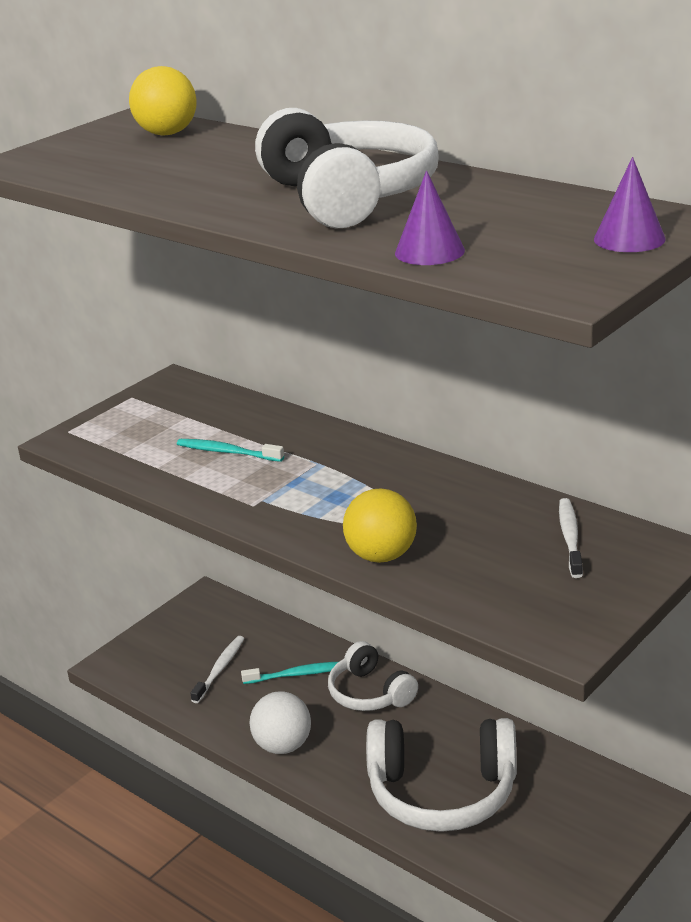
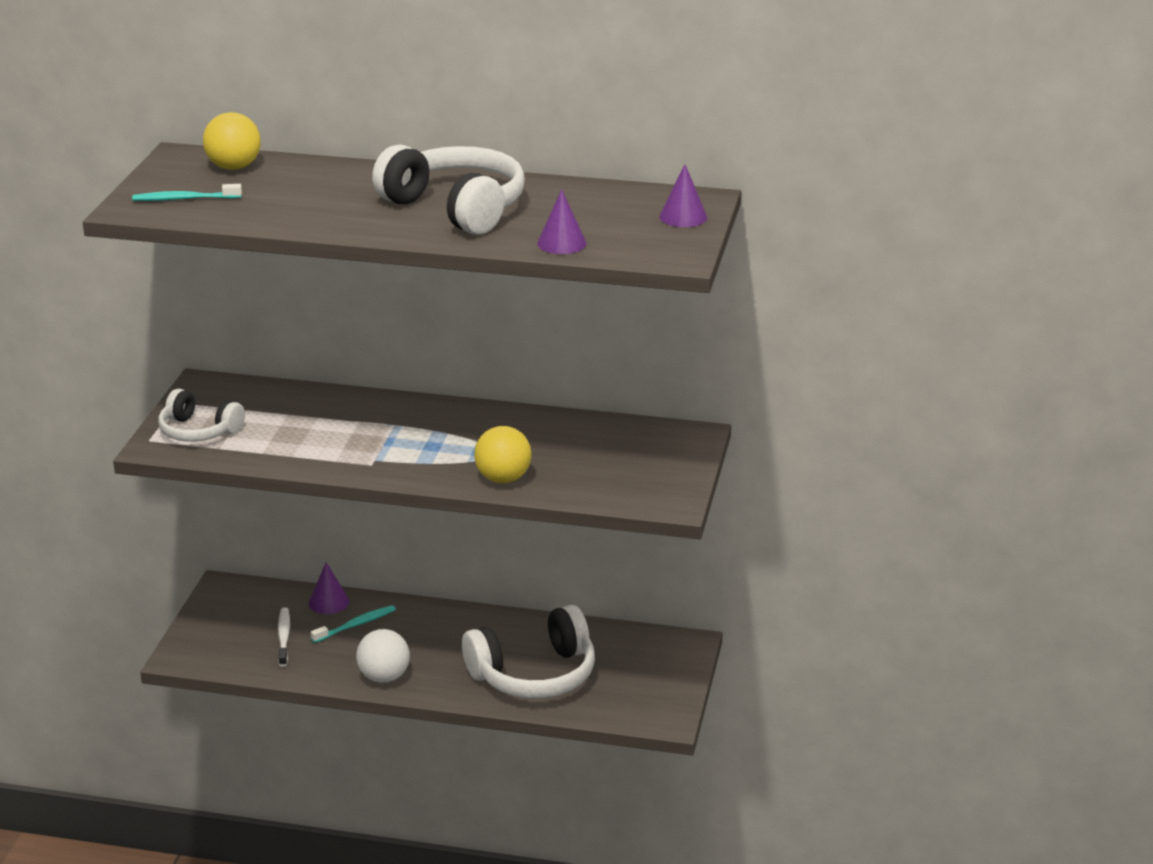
camera: 30 degrees left, 0 degrees up
turquoise toothbrush [177,439,284,462] -> turquoise toothbrush moved to [132,184,242,201]
white headphones [328,641,418,711] -> white headphones moved to [158,388,245,442]
white toothbrush [559,498,583,578] -> none
none -> purple cone [309,562,349,614]

